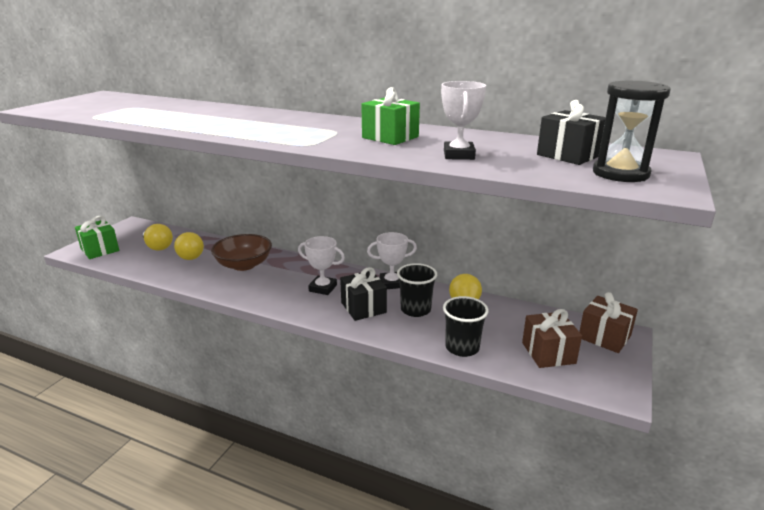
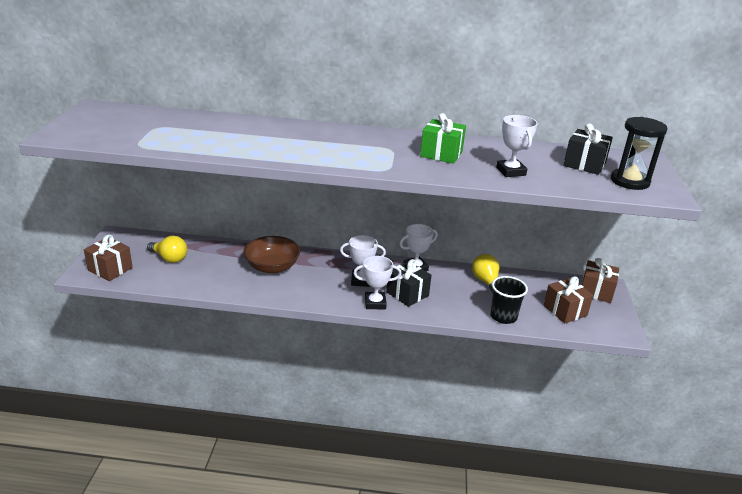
camera: 20 degrees left, 5 degrees up
green gift [75,216,119,259] -> brown gift [84,234,133,281]
yellow light bulb [174,232,204,260] -> none
black cup [397,263,437,317] -> none
none -> white trophy [353,256,402,309]

